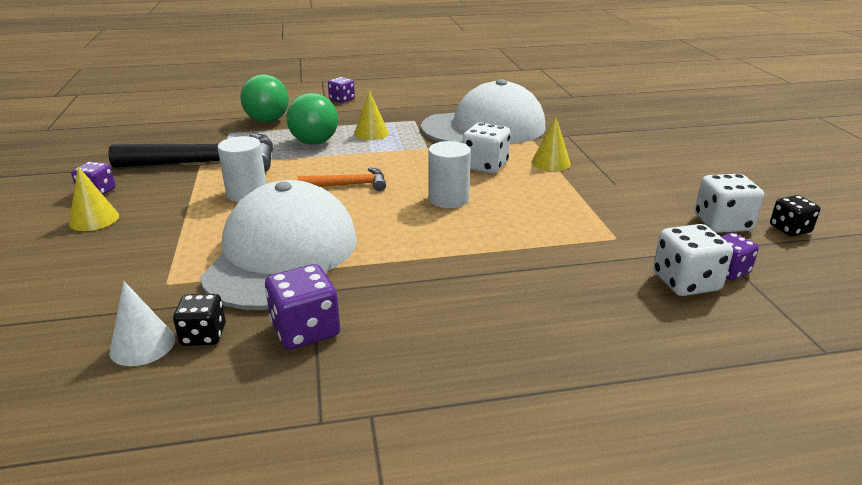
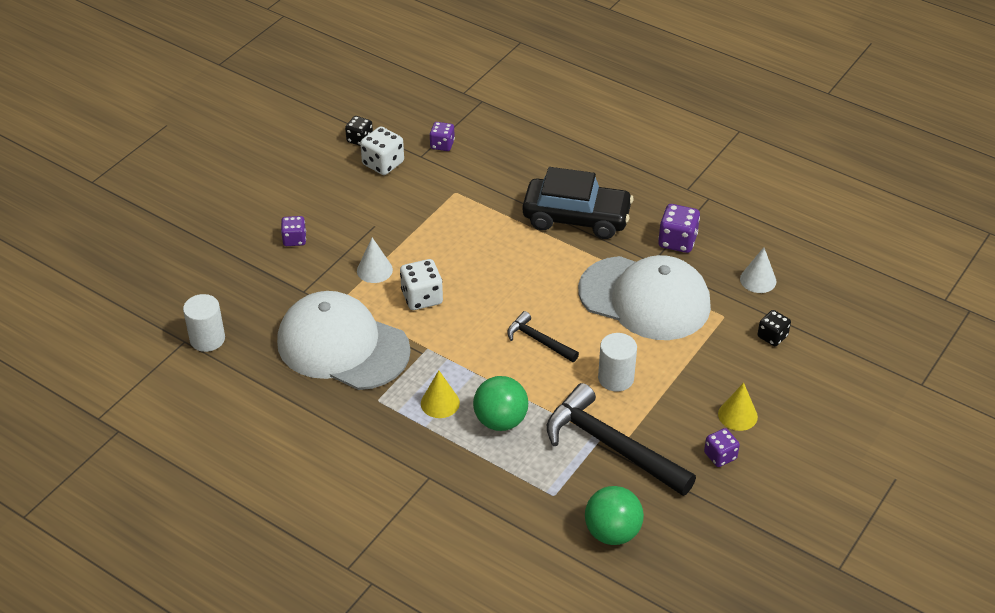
camera: 135 degrees left, 15 degrees up
black dice [173,294,226,346] -> black dice moved to [757,310,791,346]
white cap [200,180,357,310] -> white cap turned 120 degrees counterclockwise [578,255,711,340]
green ball [240,74,289,123] -> green ball moved to [585,486,644,545]
orange hammer [297,167,386,191] -> black hammer [507,311,579,362]
purple dice [328,77,355,103] -> purple dice moved to [281,216,306,246]
white cylinder [428,141,471,208] -> white cylinder moved to [183,294,225,352]
yellow cone [532,116,571,171] -> white cone [357,237,393,283]
white dice [653,224,733,296] -> none
none -> black car [522,167,634,239]

